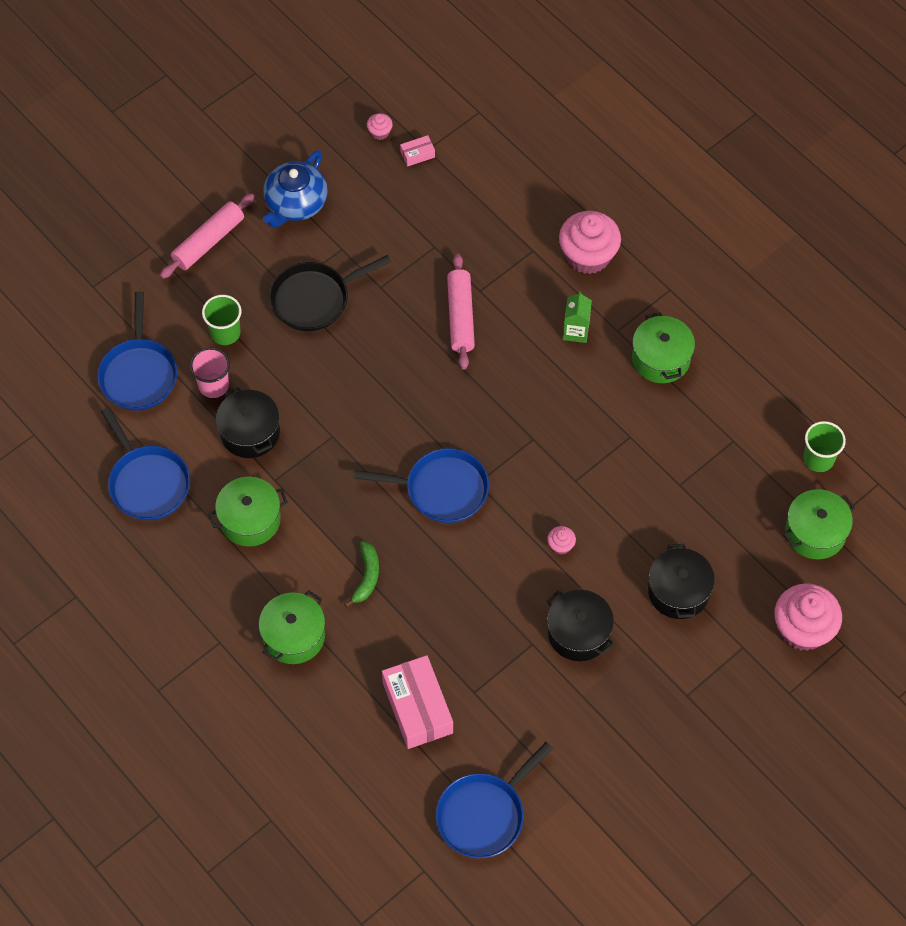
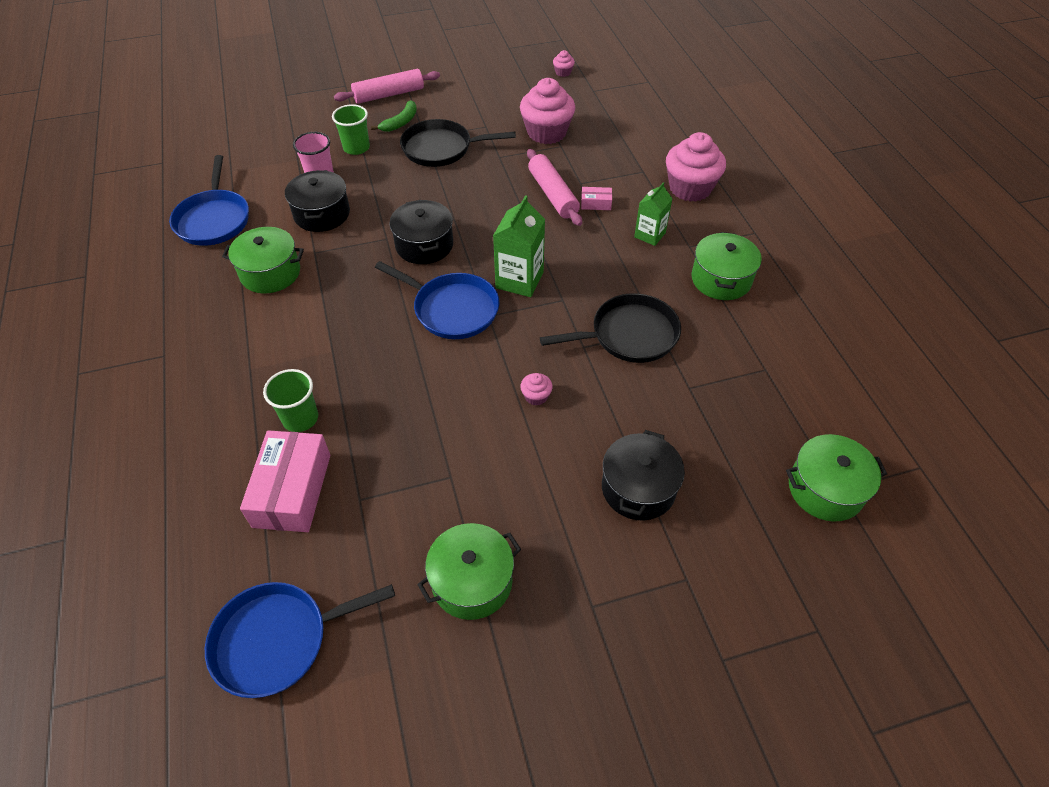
camera: 25 degrees right, 10 degrees down
blue pan [98,291,178,411] -> none
green pot [259,590,325,664] -> green pot moved to [417,523,521,620]
blue teapot [263,150,328,228] -> none
green banana [344,541,379,607] -> green banana moved to [371,100,417,132]
pink box [400,135,435,167] -> pink box moved to [581,187,612,210]
pink rolling pin [447,254,475,370] -> pink rolling pin turned 45 degrees counterclockwise [527,149,582,226]
black pot [546,590,615,661] -> black pot moved to [389,200,453,264]
pink cupcake [774,583,842,651] -> pink cupcake moved to [520,78,575,144]
green cup [804,421,846,472] -> green cup moved to [263,369,318,432]
none -> green carton [493,195,545,297]
none -> black pan [540,293,681,363]

